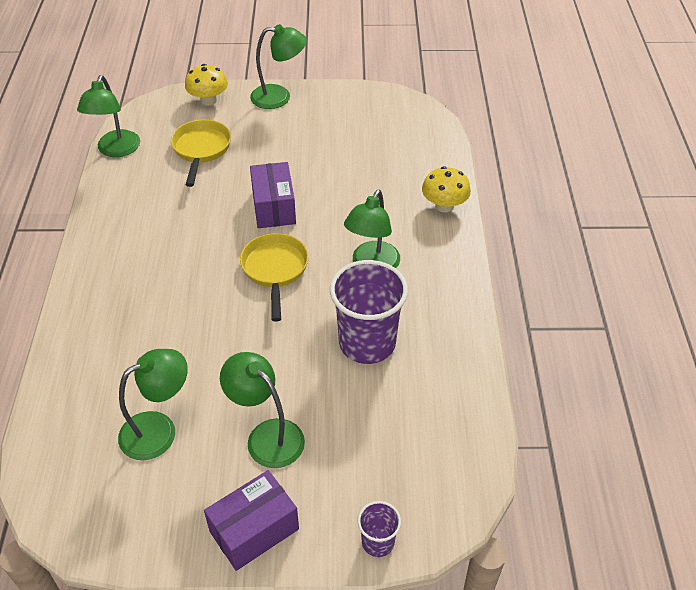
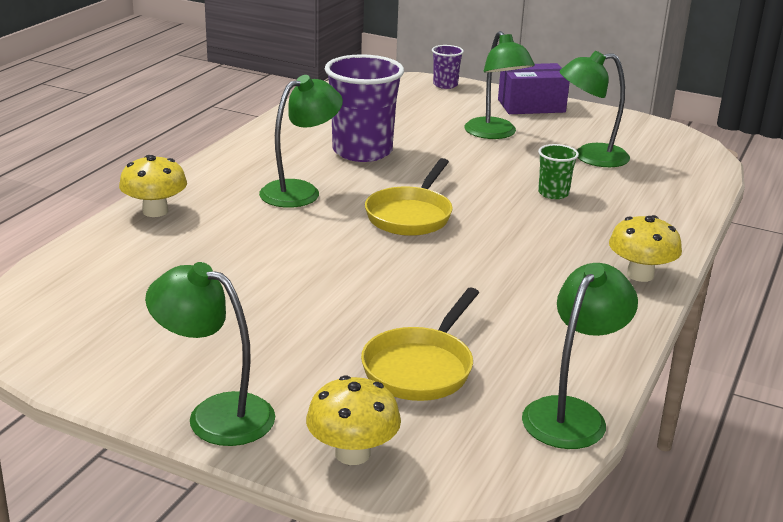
camera: 155 degrees left, 20 degrees down
purple box [250,162,296,228] -> none
none -> green cup [538,144,579,199]
none -> yellow mushroom [609,215,682,282]

